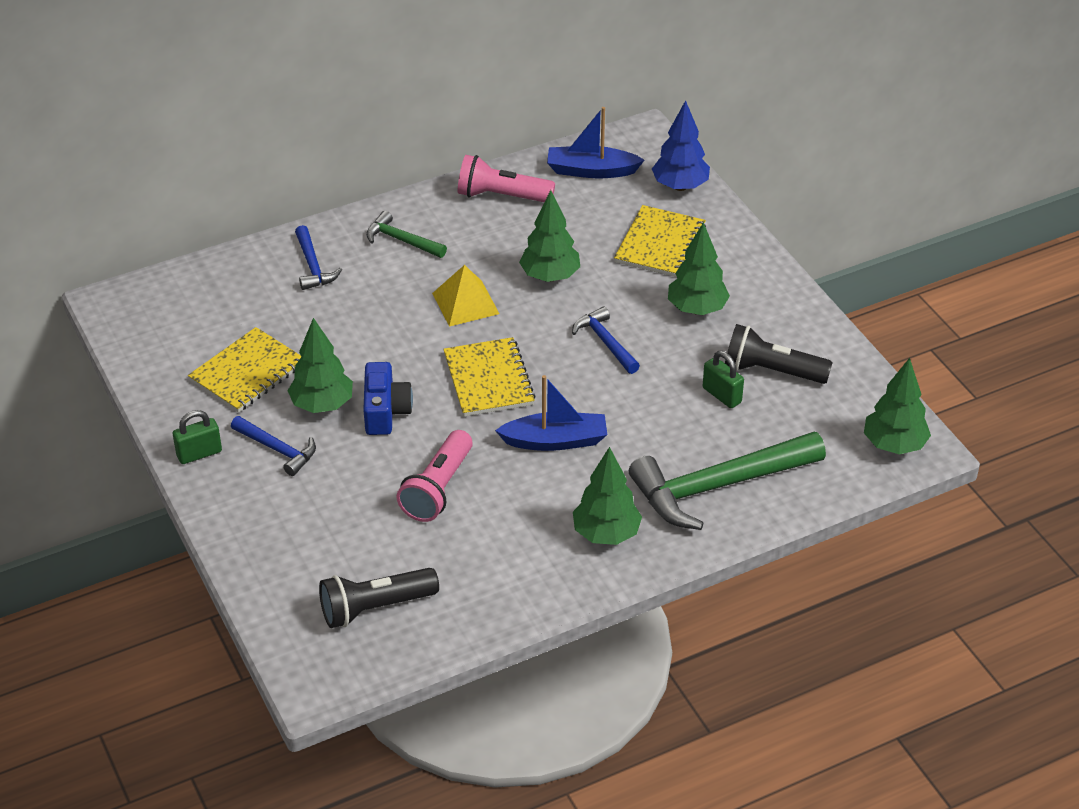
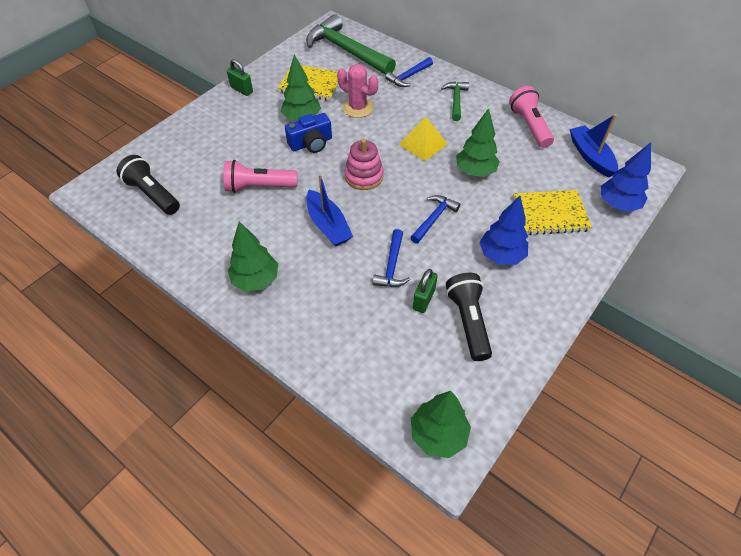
camera: 65 degrees right, 10 degrees up
blue hammer [231,416,316,476] -> blue hammer moved to [372,229,410,287]
yellow notebook [443,337,536,417] -> pink stacking toy [344,138,384,190]
green hammer [629,432,826,530] -> green hammer moved to [306,14,396,75]
green tree [668,222,730,315] -> blue tree [479,196,528,265]
none -> pink cactus [337,64,378,118]

